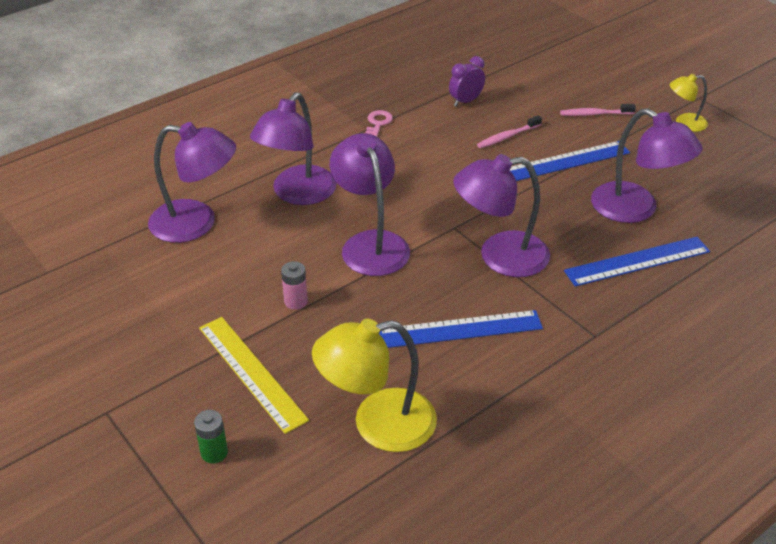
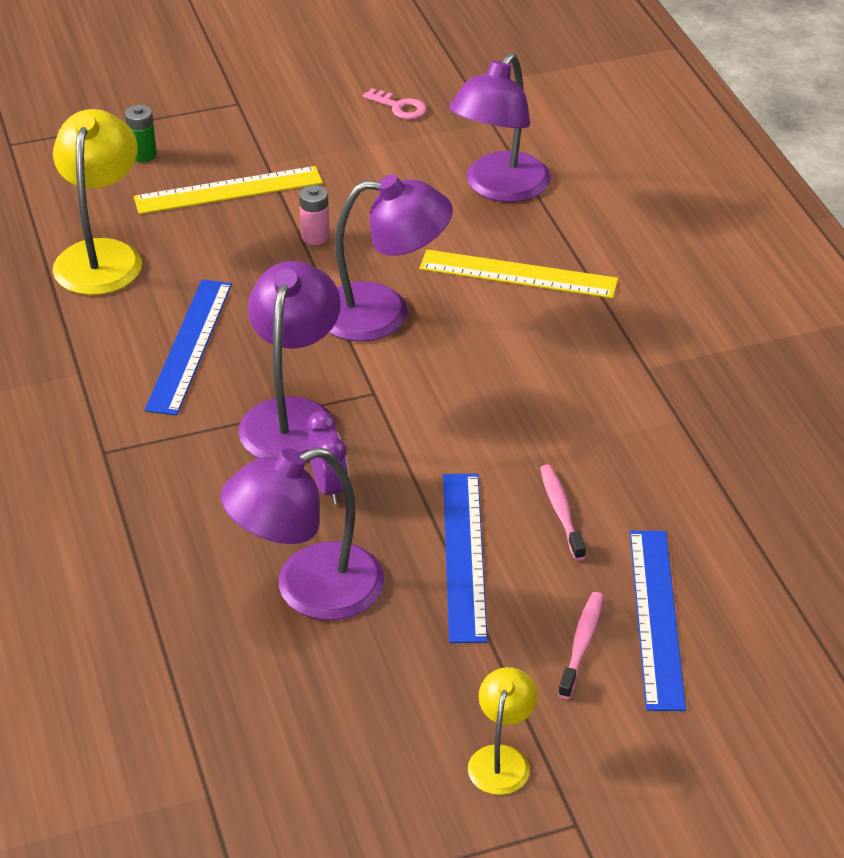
camera: 110 degrees right, 0 degrees up
purple lamp [250,93,337,205] -> yellow ruler [419,250,618,298]
pink key [365,110,393,137] -> pink key moved to [363,88,426,119]
purple clock [449,56,485,107] -> purple clock moved to [308,411,349,505]
blue ruler [564,237,710,287] -> blue ruler moved to [630,531,686,711]

